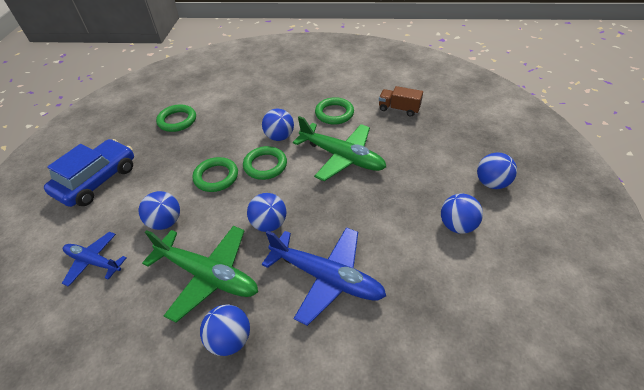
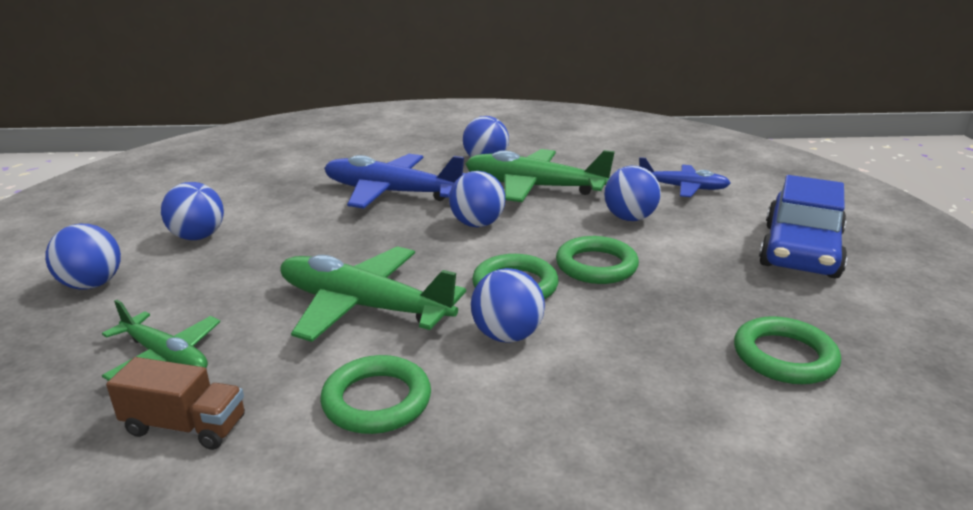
camera: 170 degrees right, 20 degrees down
none -> green plane [102,300,220,381]

